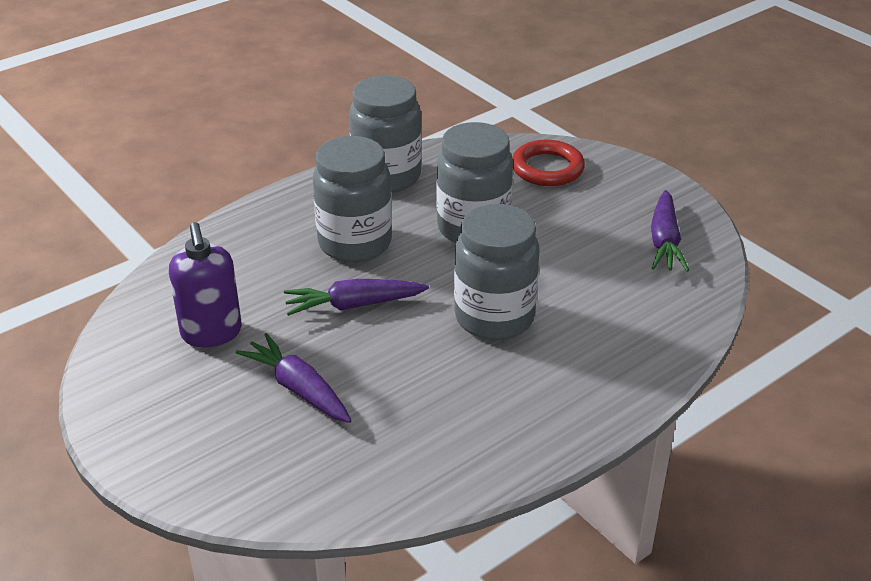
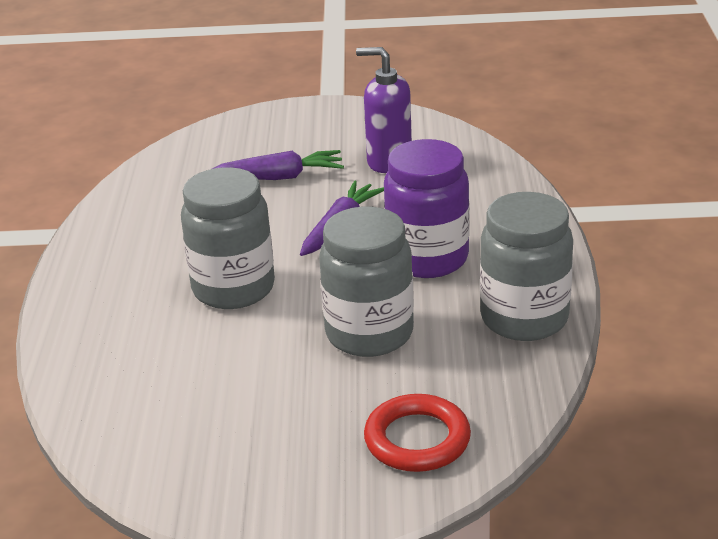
camera: 130 degrees right, 5 degrees down
grey jar [313,136,392,262] -> purple jar [384,139,470,278]
purple carrot [651,190,689,272] -> none

